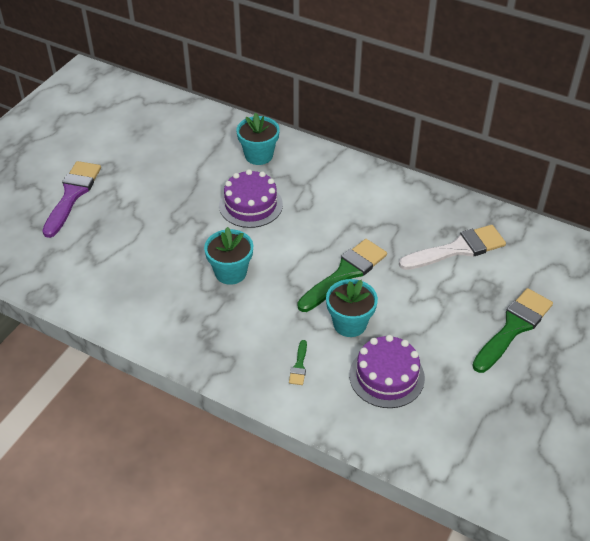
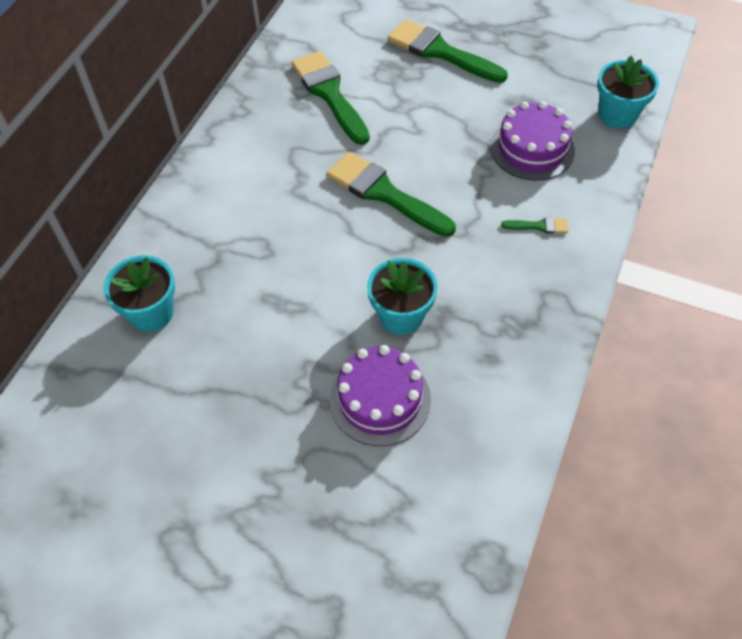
camera: 95 degrees left, 10 degrees up
purple brush [42,161,101,238] -> none
purple cake [219,169,283,228] -> purple cake moved to [330,345,431,446]
turquoise flower pot [326,279,378,337] -> turquoise flower pot moved to [597,56,659,129]
white brush [399,225,506,270] -> green brush [291,51,370,145]

